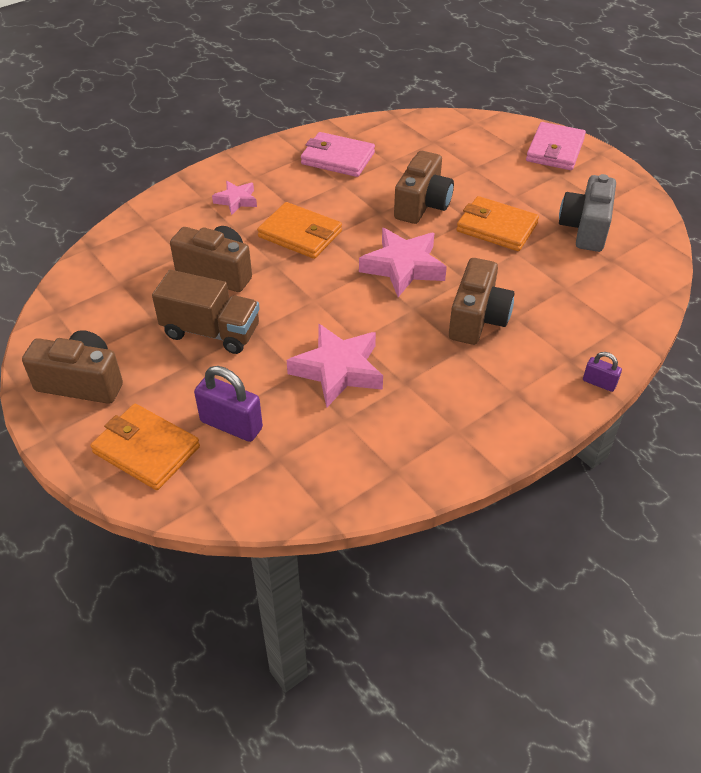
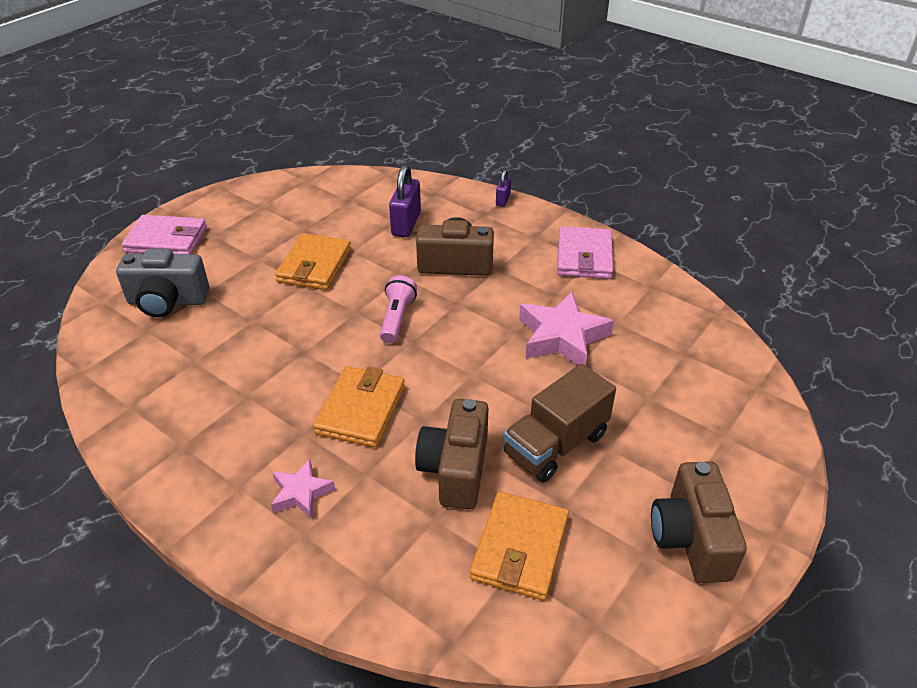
camera: 105 degrees left, 5 degrees down
orange wallet [90,404,200,490] -> orange wallet moved to [470,492,569,600]
brown truck [152,270,260,354] -> brown truck turned 135 degrees counterclockwise [503,364,616,483]
purple padlock [194,366,263,442] -> purple padlock moved to [389,165,421,237]
pink wallet [301,132,375,177] -> pink wallet moved to [557,226,613,279]
pink star [359,228,447,297] -> pink flashlight [380,275,417,343]
brown camera [394,151,454,224] -> none
grey camera [559,174,616,252] -> grey camera moved to [116,249,209,317]

